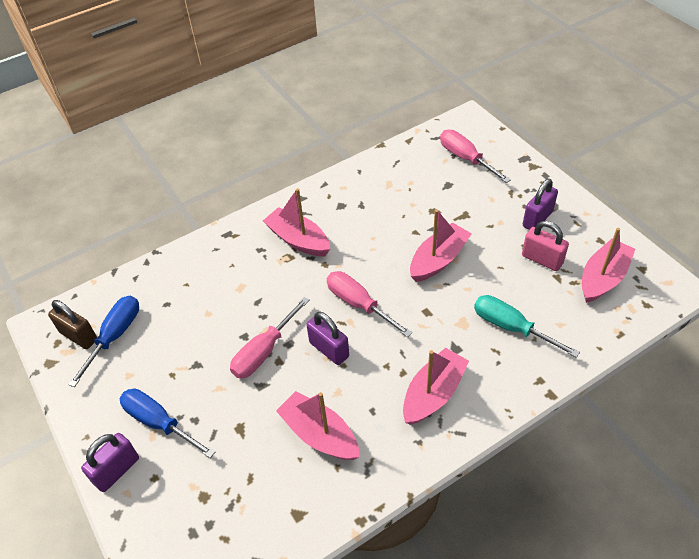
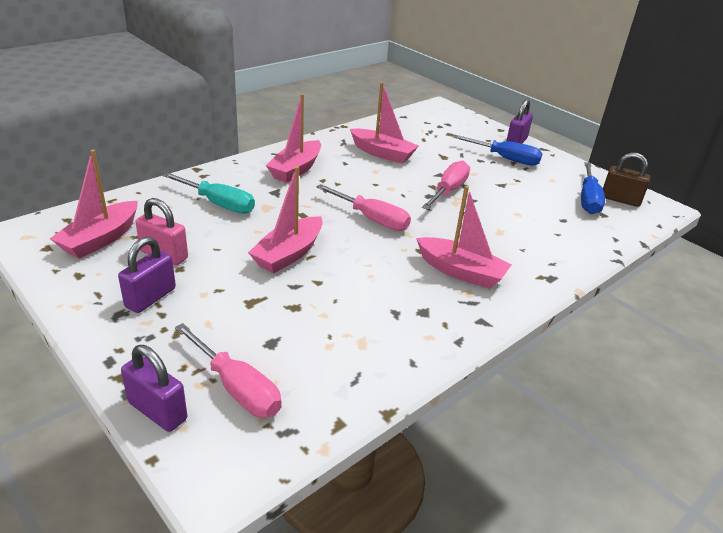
camera: 165 degrees right, 15 degrees down
purple padlock [306,312,349,365] -> purple padlock moved to [121,345,187,432]

